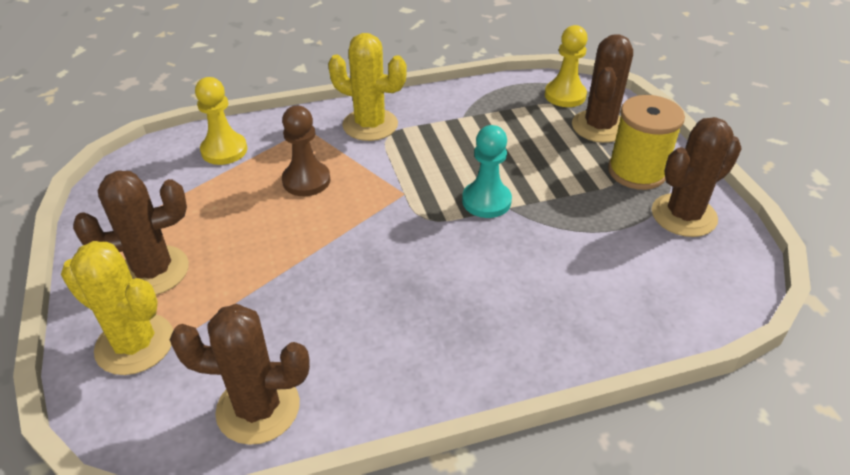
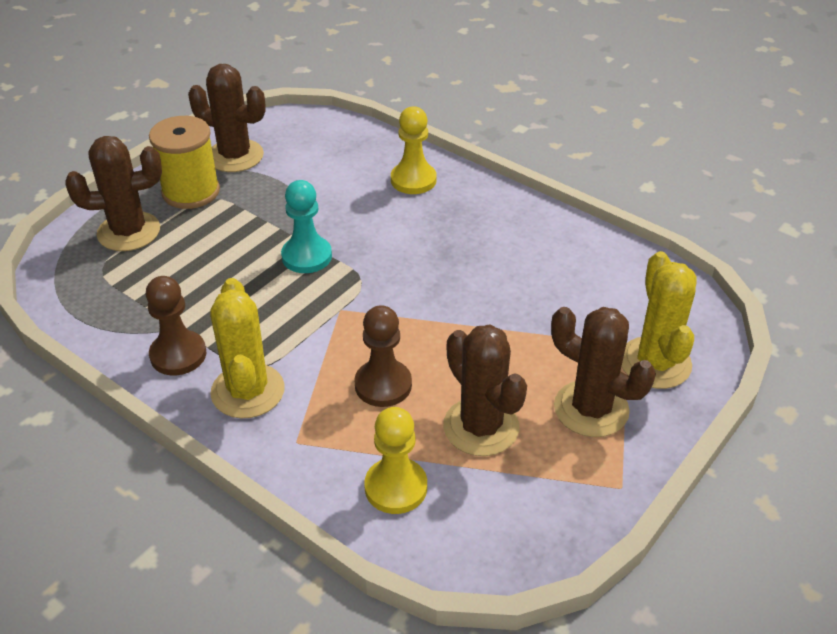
camera: 125 degrees left, 0 degrees up
brown cactus [170,304,310,445] -> brown cactus moved to [443,325,527,456]
yellow pawn [545,25,588,107] -> yellow pawn moved to [391,107,437,194]
none -> brown pawn [146,276,206,375]

